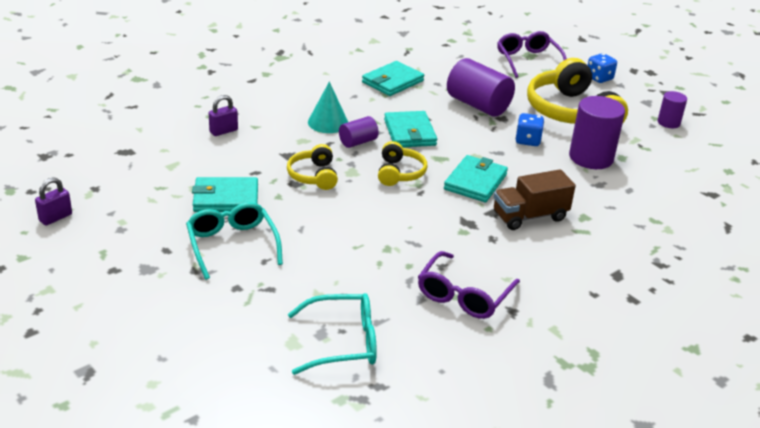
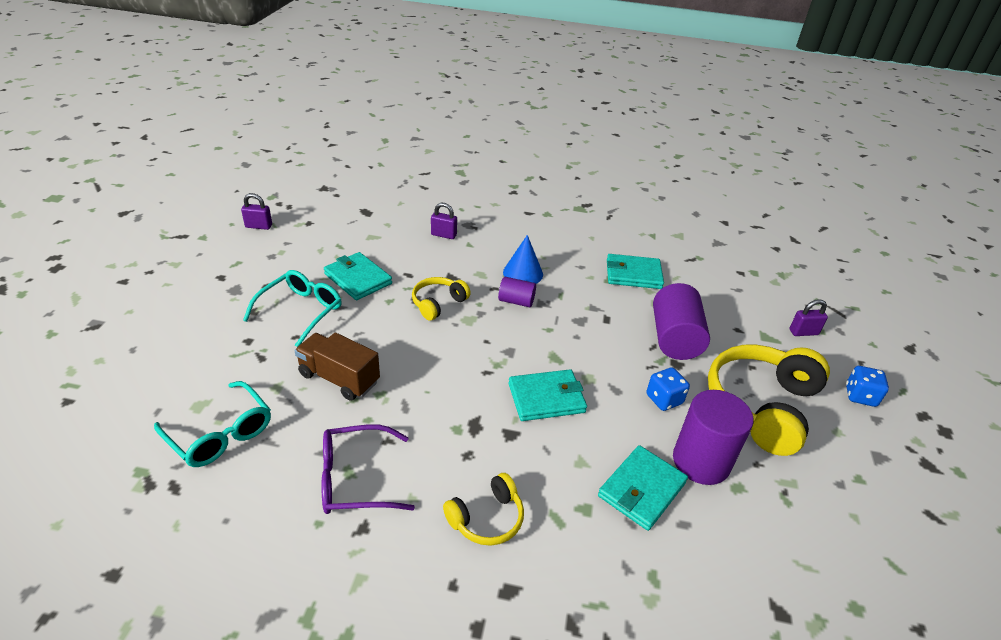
camera: 50 degrees right, 5 degrees up
turquoise cone [308,81,348,133] -> blue cone [503,235,543,284]
yellow headphones [378,141,428,186] -> yellow headphones moved to [443,473,524,546]
turquoise wallet [384,111,437,147] -> turquoise wallet moved to [598,445,688,531]
brown truck [494,169,576,230] -> brown truck moved to [294,333,380,401]
purple glasses [497,31,567,78] -> purple padlock [789,299,828,336]
purple cylinder [658,91,687,128] -> none

